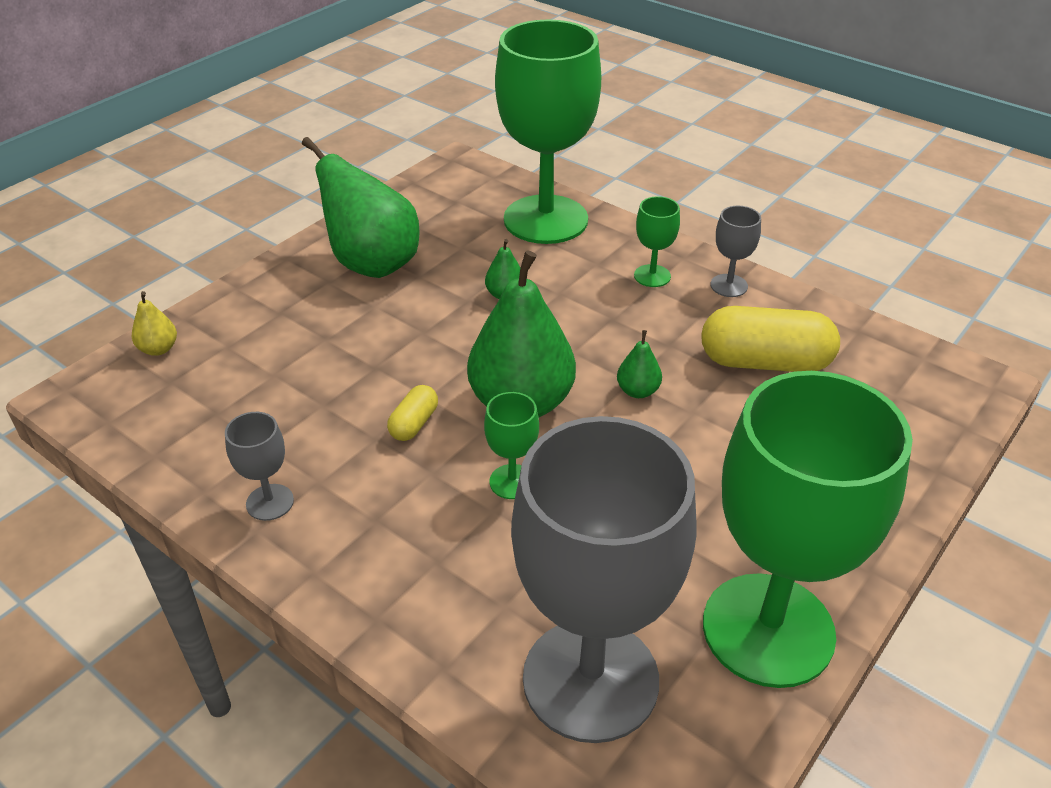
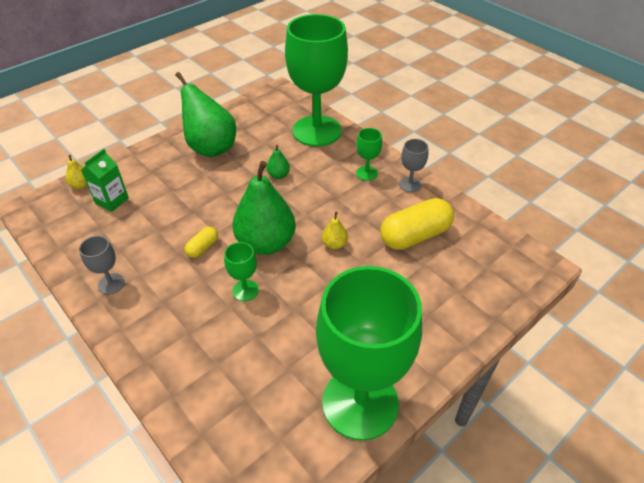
camera: 10 degrees right, 5 degrees up
grey goblet [511,416,696,743] -> none
green pear [617,330,662,398] -> yellow pear [322,212,348,249]
yellow capsule [701,306,840,372] -> yellow capsule turned 45 degrees counterclockwise [380,198,454,250]
none -> green carton [81,149,129,212]

